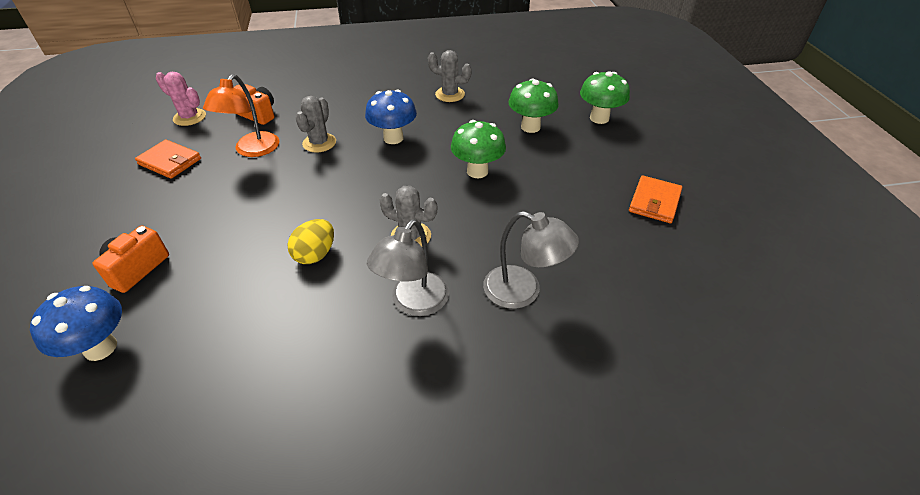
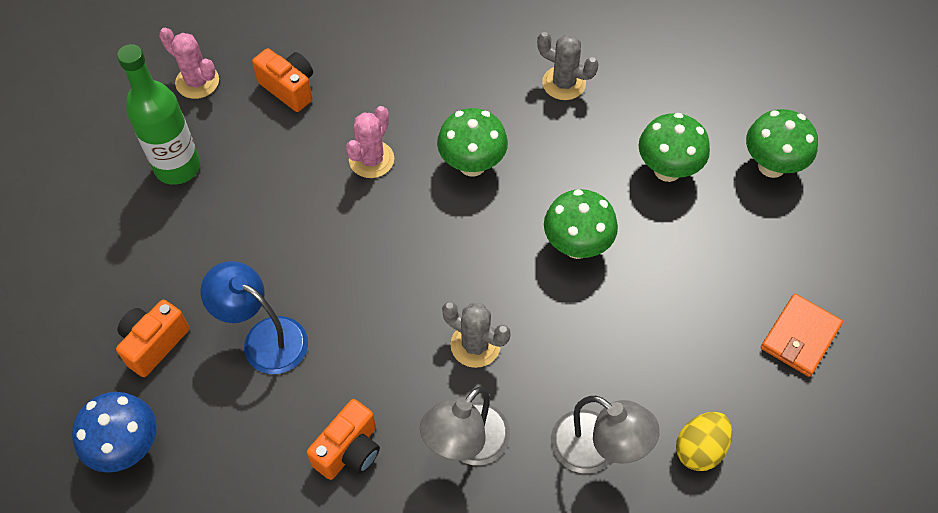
camera: 10 degrees right, 15 degrees up
orange wallet [135,139,201,179] -> green bottle [117,44,200,185]
orange lamp [203,74,279,157] -> none
yellow egg [287,219,334,264] -> yellow egg moved to [676,412,732,471]
grey cactus [296,96,336,153] -> pink cactus [346,106,394,178]
blue mushroom [365,89,417,144] -> green mushroom [437,108,508,177]
none -> blue lamp [200,261,308,374]
none -> orange camera [307,399,380,480]

